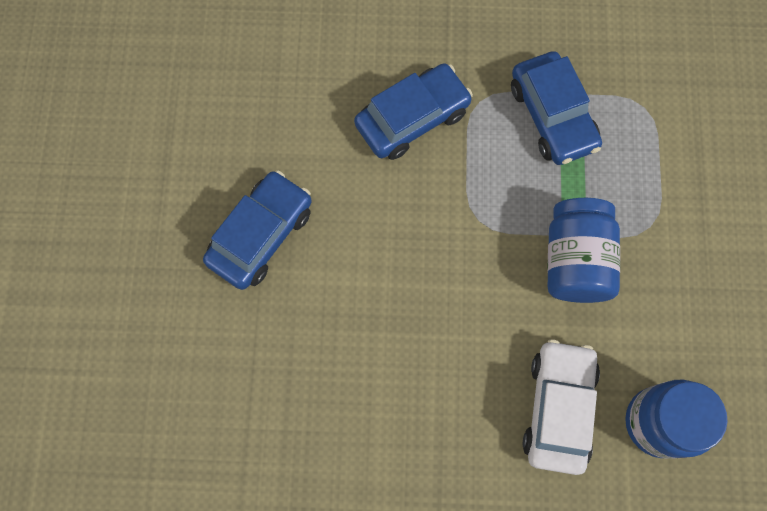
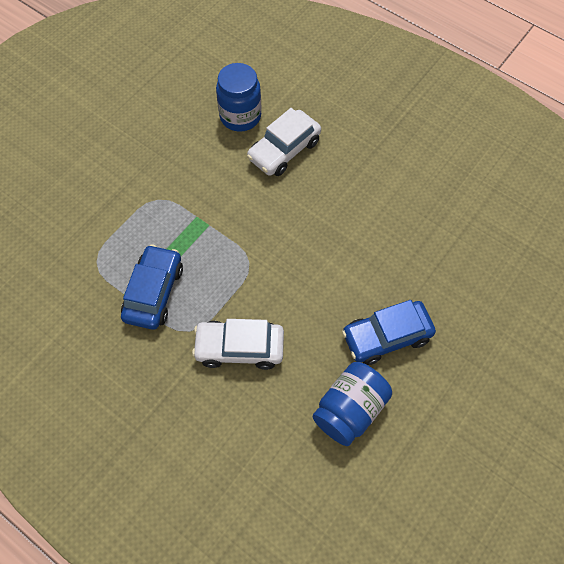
camera: 145 degrees left, 10 degrees down
blue car [354,63,473,160] -> white car [192,319,284,370]
blue jar [547,198,620,303] -> blue jar moved to [313,362,392,446]

